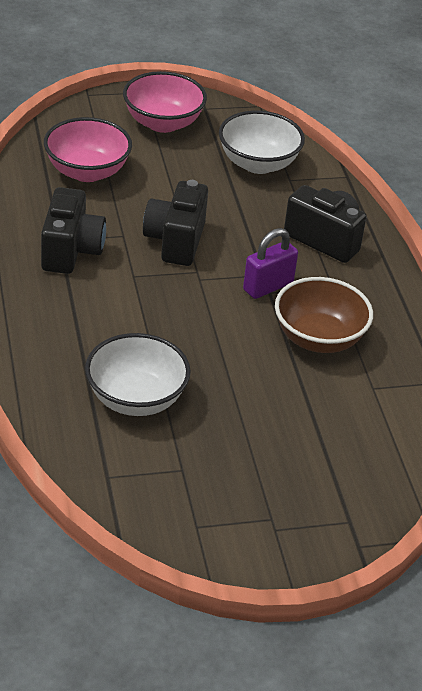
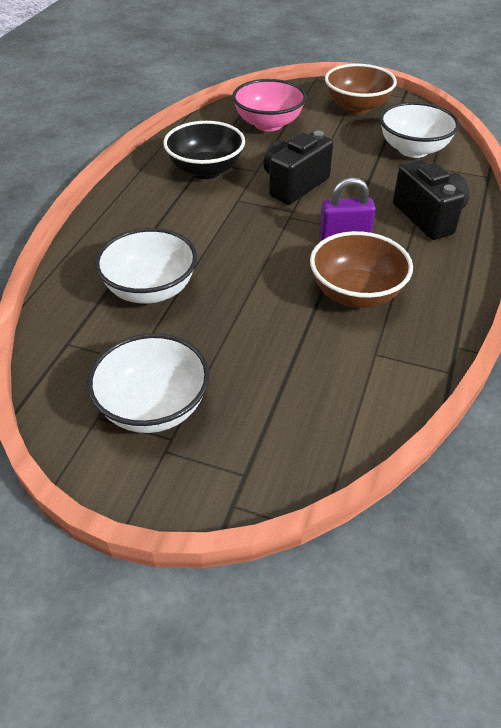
camera: 35 degrees right, 5 degrees up
black camera [41,187,106,274] -> black bowl [163,121,245,179]
pink bowl [123,71,207,133] -> brown bowl [325,64,397,114]
none -> white bowl [87,333,210,433]

